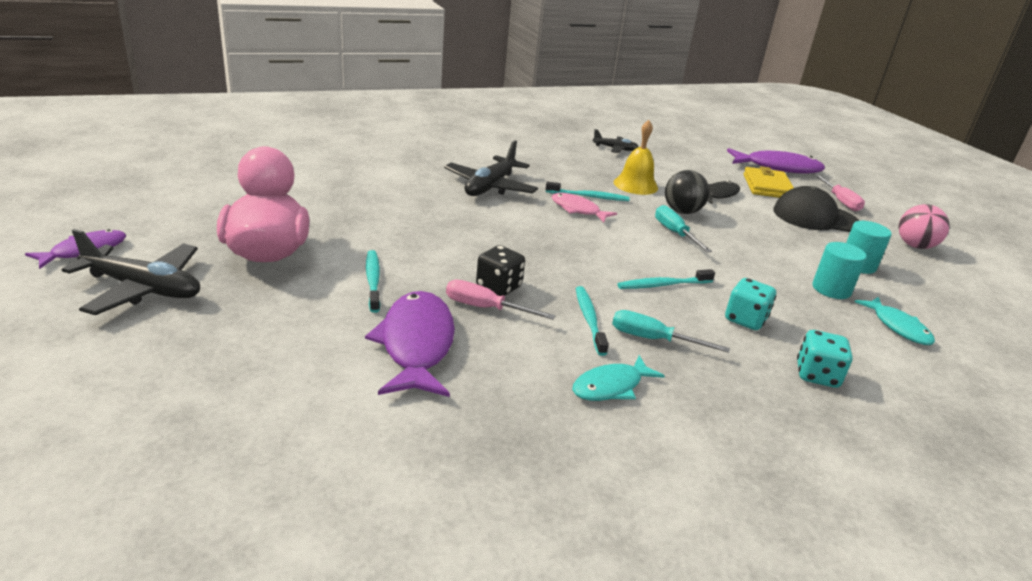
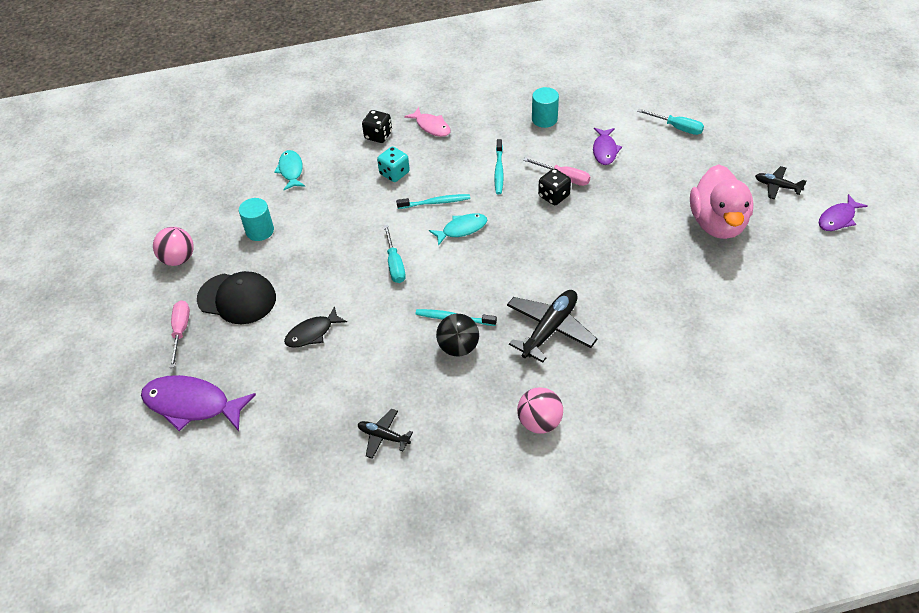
camera: 165 degrees left, 20 degrees up
black plane [61,229,200,315] -> black plane [755,166,807,200], size x0.56
purple fish [365,291,455,397] -> purple fish [593,128,622,165], size x0.59
turquoise toothbrush [366,250,380,313] -> none
pink fish [551,193,617,223] -> pink fish moved to [404,107,450,137]
turquoise fish [572,355,665,401] -> turquoise fish moved to [429,213,487,246]
turquoise screwdriver [612,310,730,353] -> turquoise screwdriver moved to [637,109,704,135]
yellow bell [614,120,658,195] -> none
black ball [665,170,710,214] -> black ball moved to [436,314,479,356]
yellow wallet [743,166,794,198] -> none
turquoise dice [797,330,853,388] -> black dice [362,110,392,143]
turquoise cylinder [812,242,867,299] -> turquoise cylinder moved to [532,87,559,128]
none -> pink ball [517,387,563,434]

